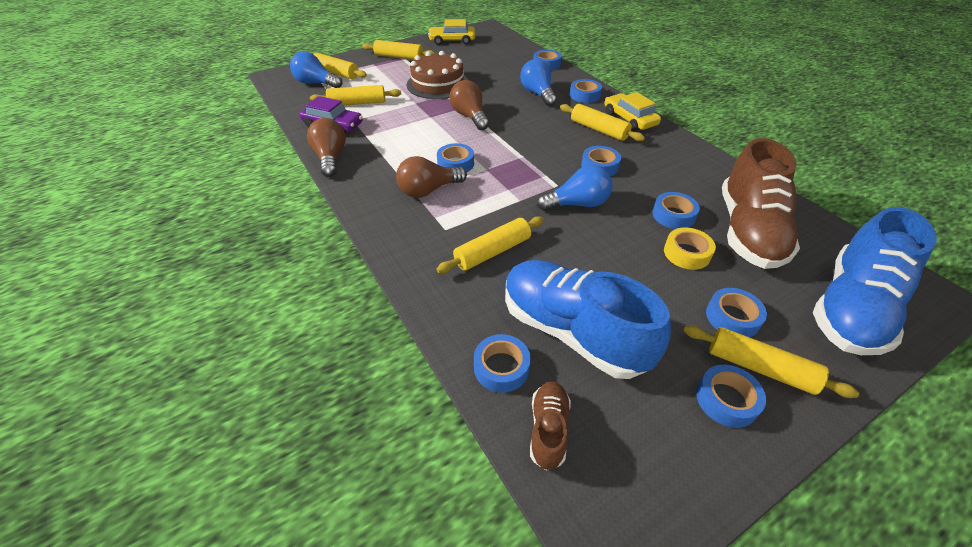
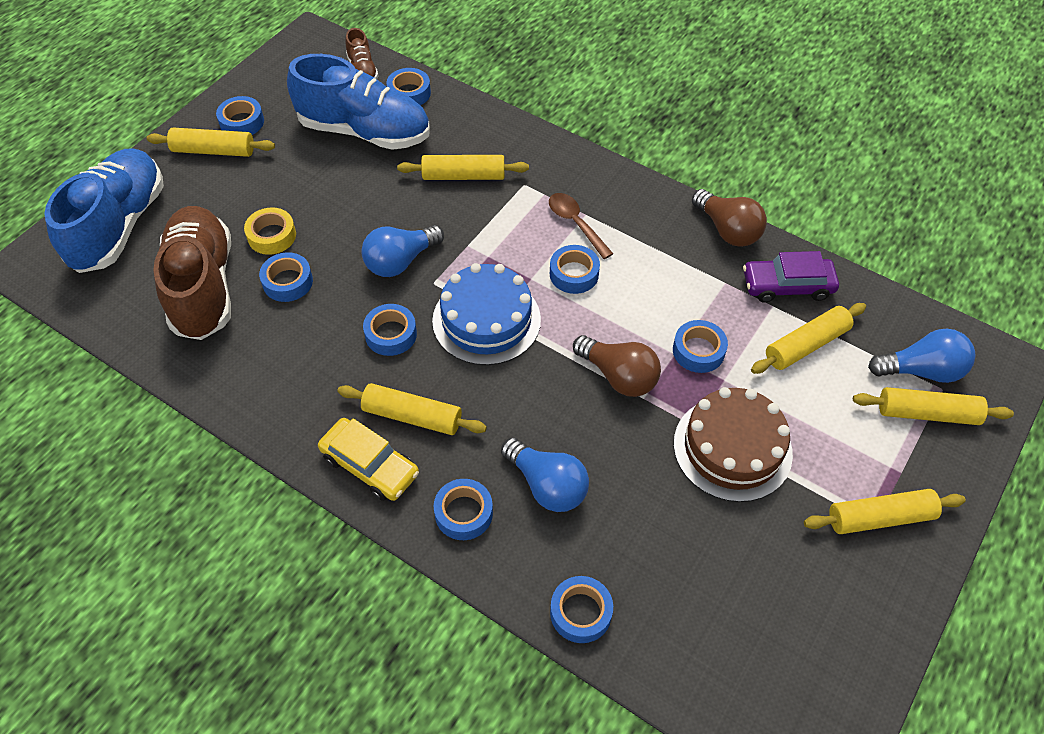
camera: 155 degrees right, 10 degrees up
brown light bulb [396,156,467,198] -> brown spoon [549,193,613,259]
yellow car [428,19,475,45] -> none
yellow rolling pin [437,216,544,273] -> yellow rolling pin turned 60 degrees clockwise [397,155,529,180]
blue tape [706,288,767,337] -> blue tape moved to [673,320,728,373]
none -> blue cake [432,263,541,365]

